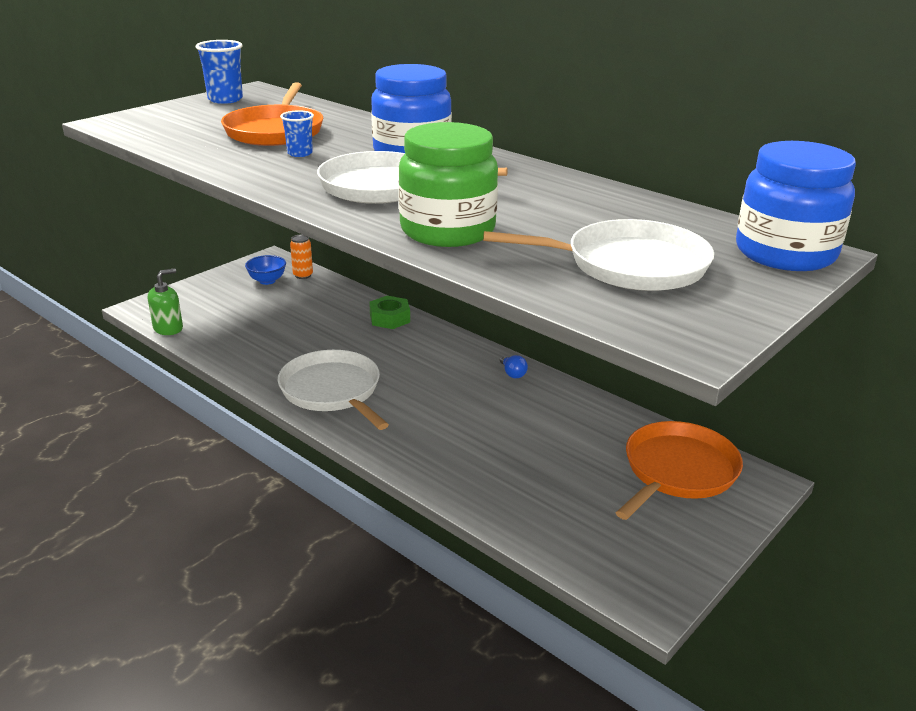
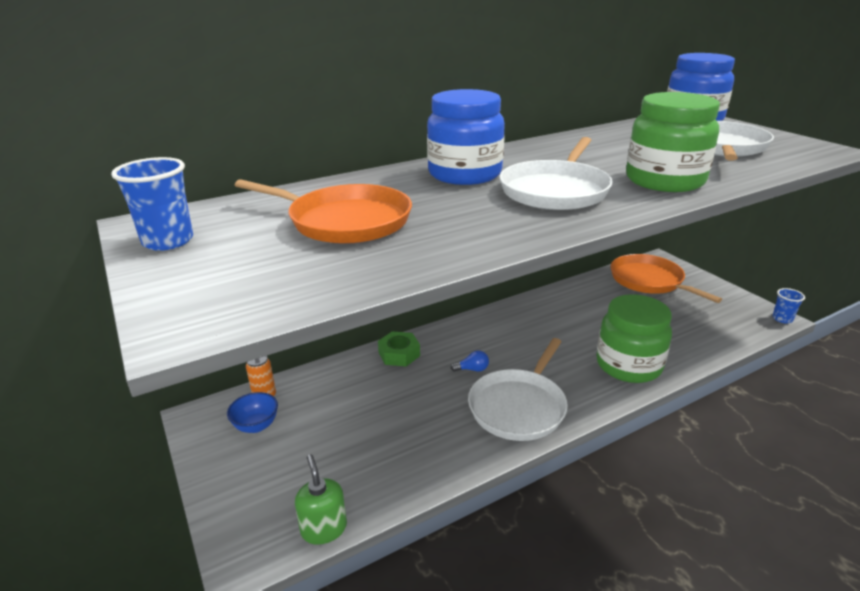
camera: 70 degrees left, 0 degrees up
white pan [278,350,389,430] -> white pan turned 45 degrees counterclockwise [468,338,568,441]
blue cup [280,110,314,157] -> blue cup moved to [773,288,805,323]
blue light bulb [500,355,528,378] -> blue light bulb moved to [451,350,489,372]
none -> green jar [596,294,672,383]

